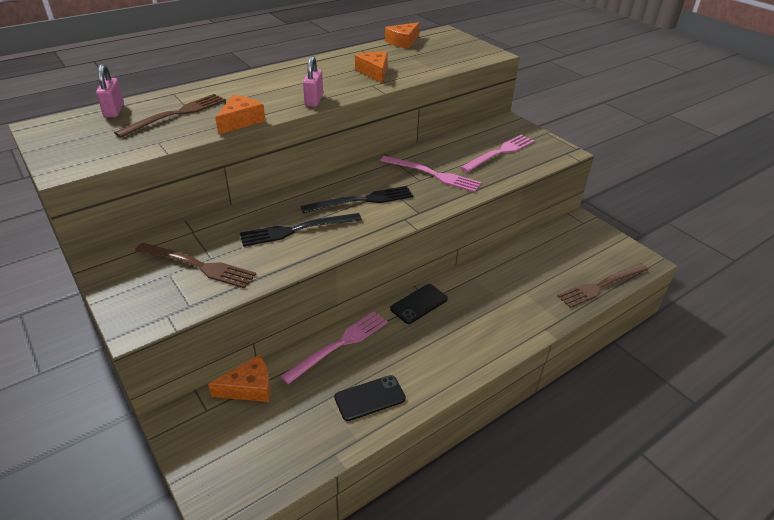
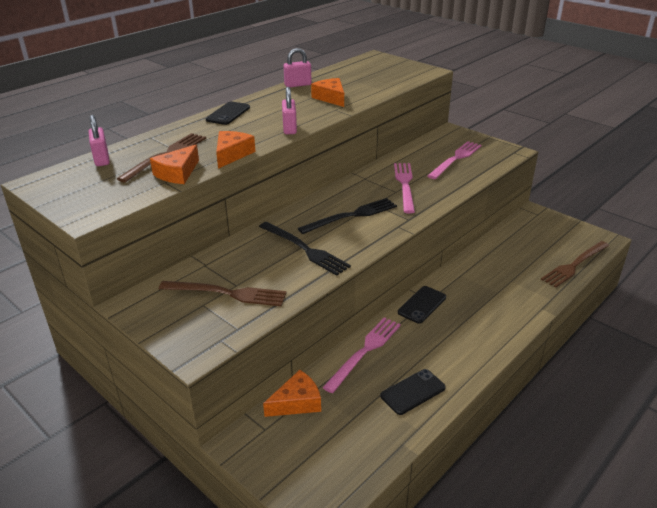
camera: 10 degrees left, 5 degrees down
black fork [240,213,362,247] -> black fork turned 105 degrees counterclockwise [259,222,351,276]
pink fork [380,156,482,192] -> pink fork turned 105 degrees counterclockwise [394,163,415,213]
orange cheese [385,22,420,49] -> orange cheese moved to [150,145,199,184]
none -> black phone [206,101,250,125]
none -> pink padlock [284,48,312,87]

